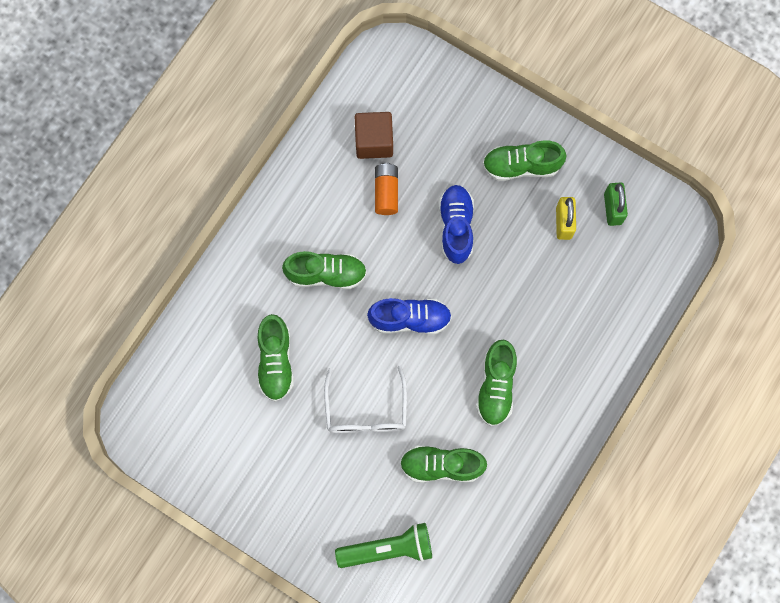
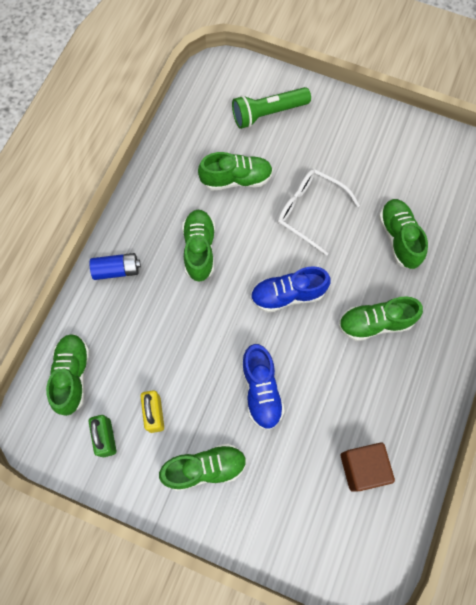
camera: 170 degrees right, 5 degrees down
white glasses [324,365,407,433] -> white glasses turned 45 degrees counterclockwise [278,169,360,256]
orange battery [375,163,398,215] -> none
none -> green shoe [46,334,90,416]
none -> blue battery [89,253,141,280]

